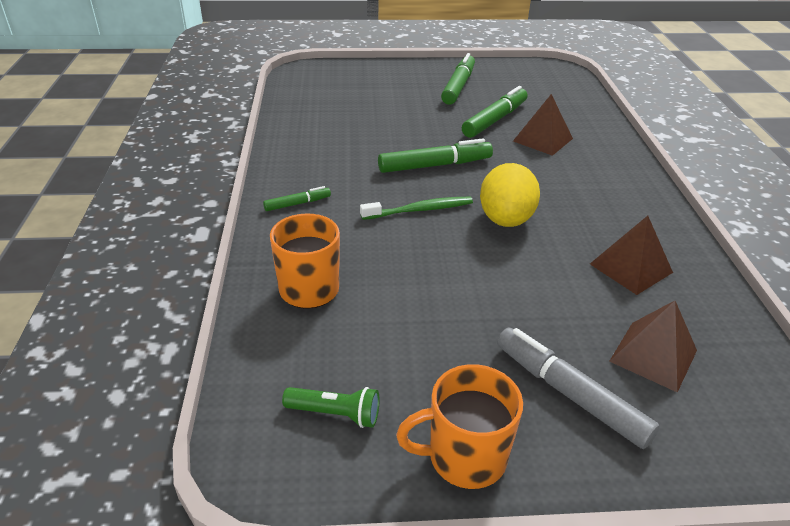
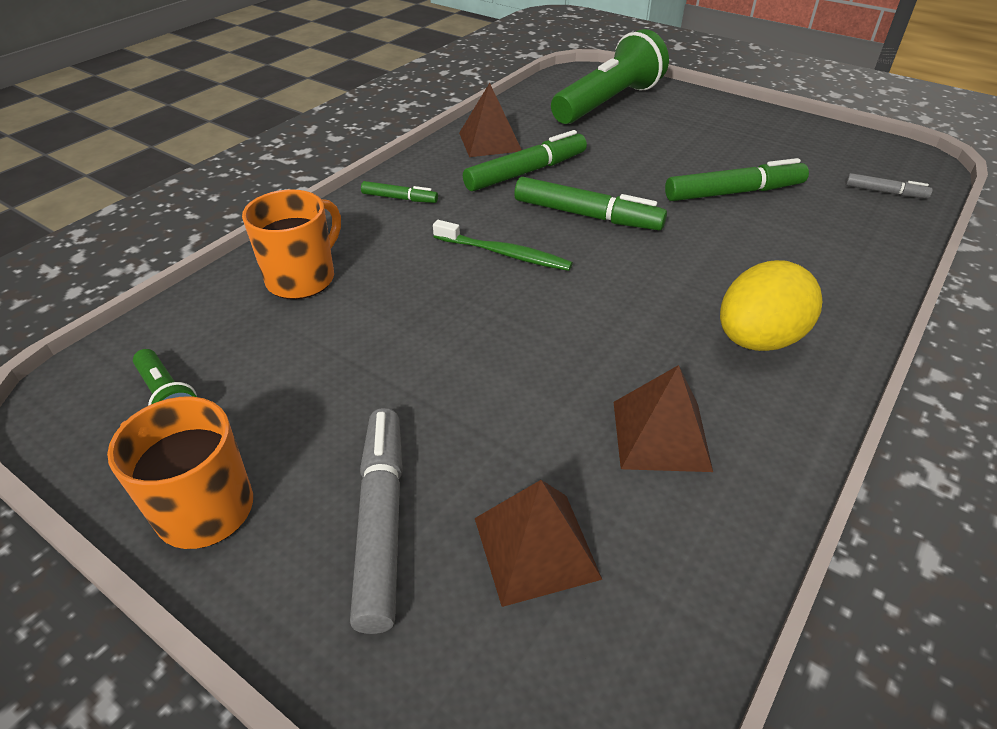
camera: 40 degrees right, 5 degrees up
green marker [441,53,475,105] -> green marker moved to [463,130,587,191]
yellow egg [480,163,540,227] -> yellow egg moved to [720,260,822,351]
brown pyramid [513,94,573,156] -> brown pyramid moved to [459,83,522,157]
none -> green flashlight [551,29,669,124]
none -> grey marker [845,173,933,198]

